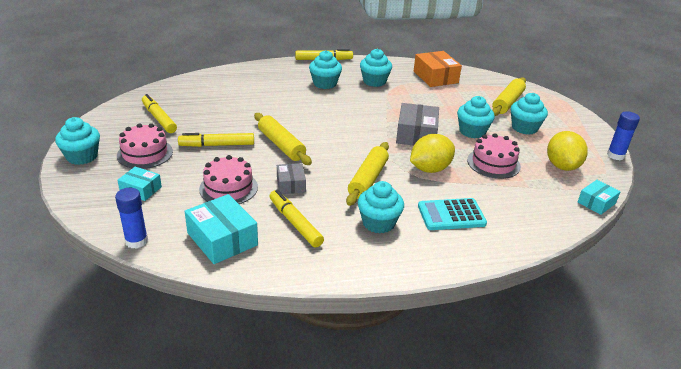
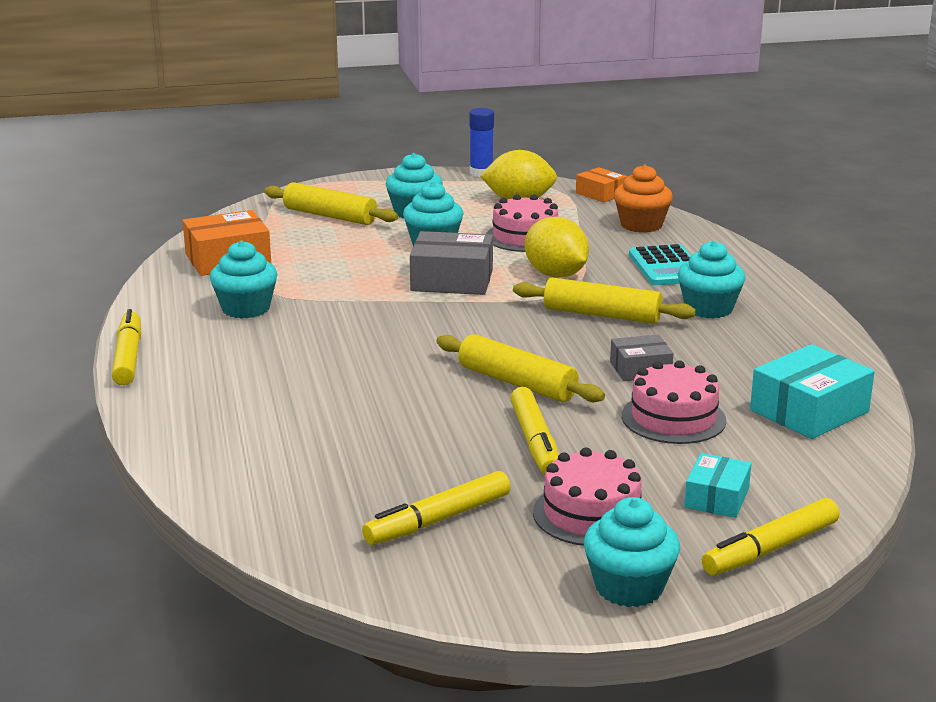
camera: 90 degrees left, 10 degrees down
blue glue stick [115,188,148,249] -> none
yellow rolling pin [254,113,312,165] -> yellow rolling pin turned 75 degrees clockwise [436,334,605,402]
yellow marker [269,190,324,247] -> yellow marker moved to [702,498,840,576]
turquoise cupcake [309,50,342,89] -> none
turquoise box [578,180,621,215] -> orange box [576,167,627,202]
none -> orange cupcake [614,164,673,233]

